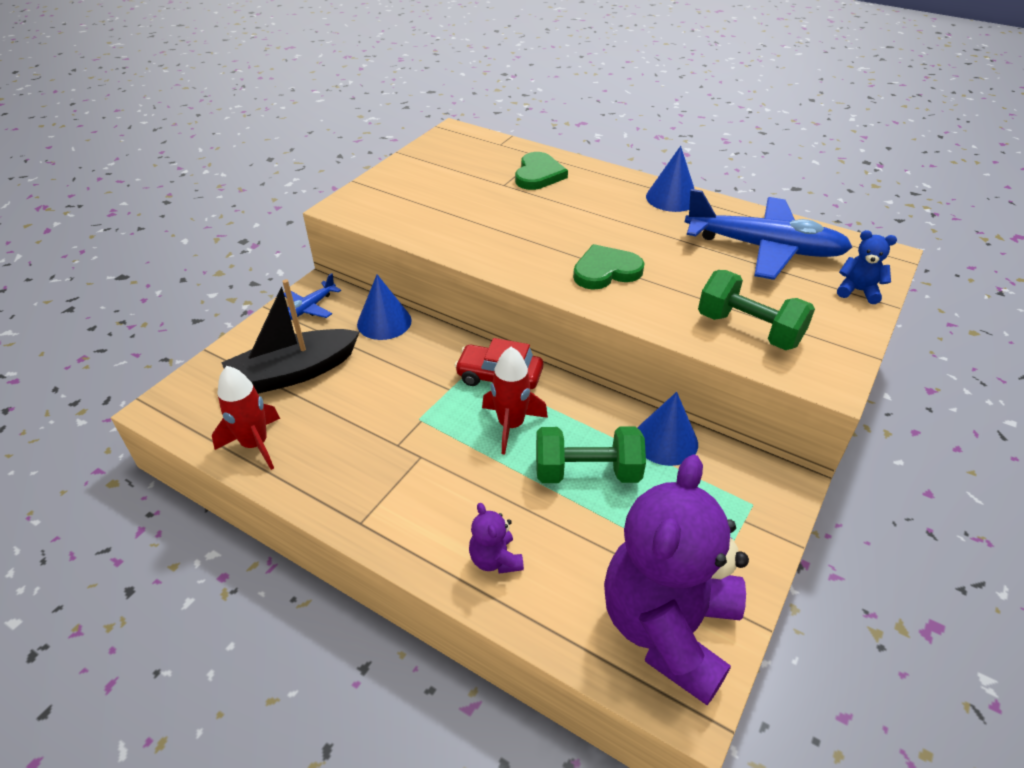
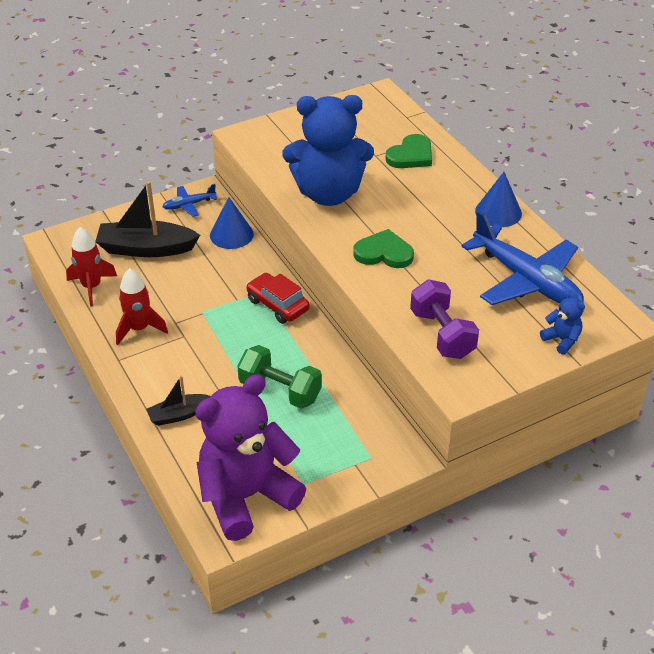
camera: 30 degrees right, 0 degrees up
purple teddy bear [469,503,524,574] -> black boat [146,375,211,426]
red rocket [482,347,548,455] -> red rocket moved to [116,268,168,345]
blue cone [638,392,698,466] -> none
green dumbbell [698,270,815,350] -> purple dumbbell [410,280,479,359]
none -> blue teddy bear [283,95,374,206]

